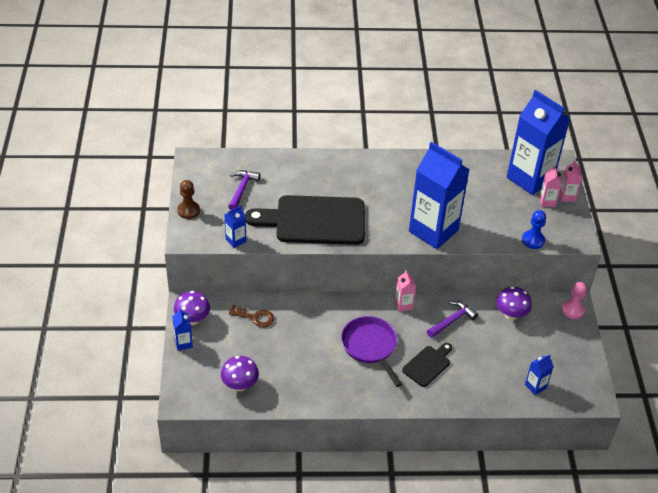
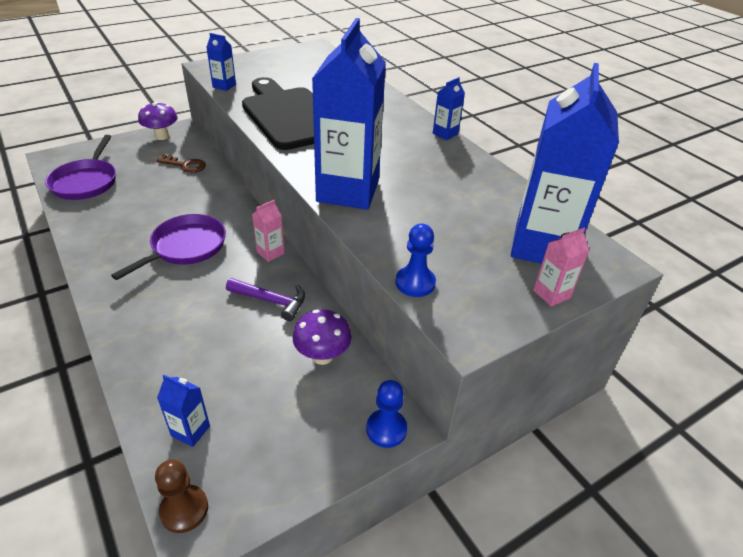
camera: 60 degrees right, 5 degrees down
blue carton [172,308,193,351] -> blue carton moved to [433,77,465,140]
brown pawn [177,180,200,219] -> brown pawn moved to [155,459,208,533]
purple mushroom [221,356,259,391] -> purple pan [45,135,116,200]
purple hammer [228,170,261,210] -> none
brown key [229,305,274,327] -> brown key turned 60 degrees counterclockwise [156,154,206,173]
black cutting board [402,343,452,387] -> none
pink carton [539,165,562,207] -> none
pink pawn [562,282,587,319] -> blue pawn [366,380,407,448]

